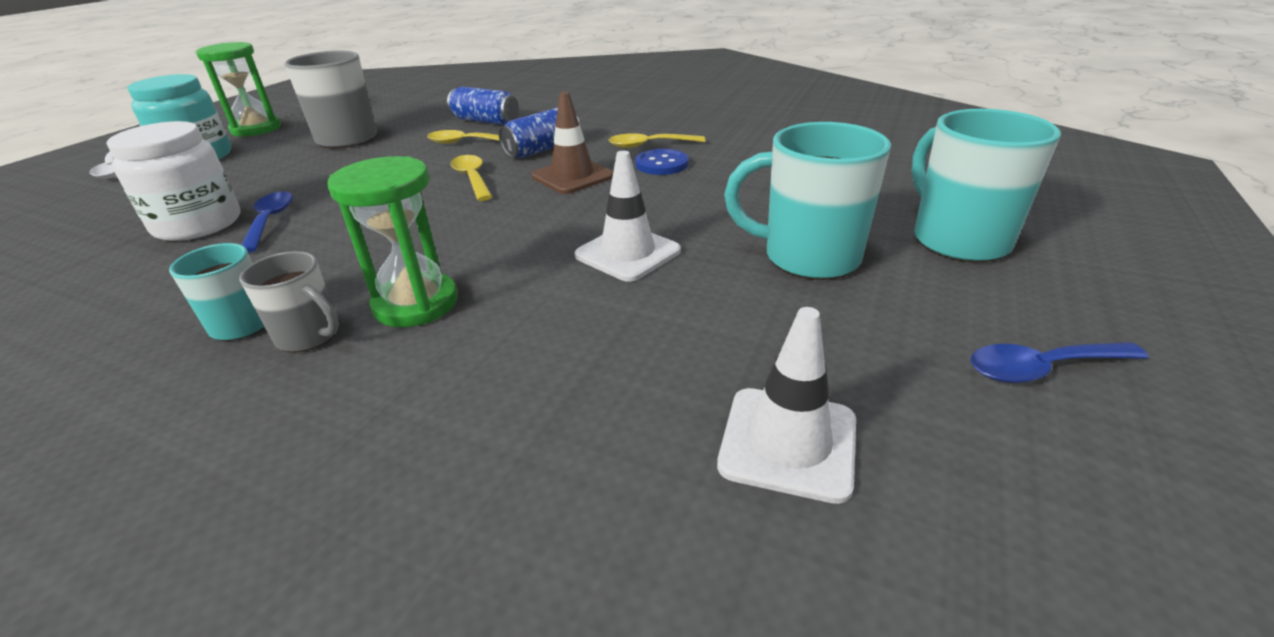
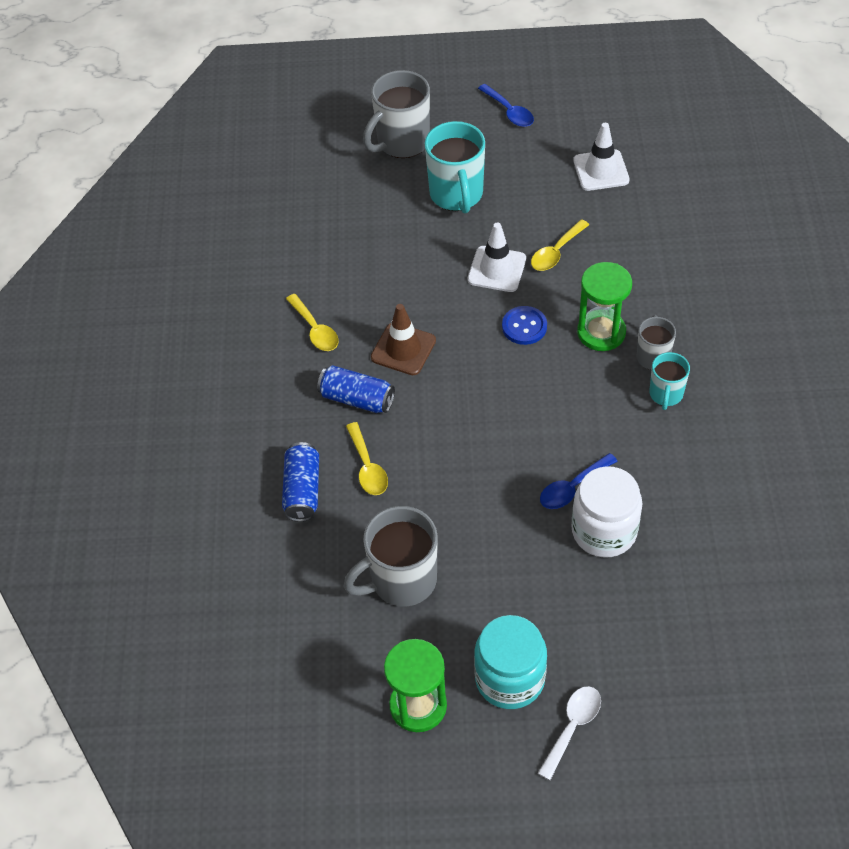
camera: 115 degrees left, 20 degrees up
yellow spoon [451,155,492,201] -> yellow spoon moved to [531,219,589,271]
blue button [635,149,689,175] -> blue button moved to [502,306,547,345]
turquoise mug [912,109,1061,262] -> grey mug [363,70,430,158]

